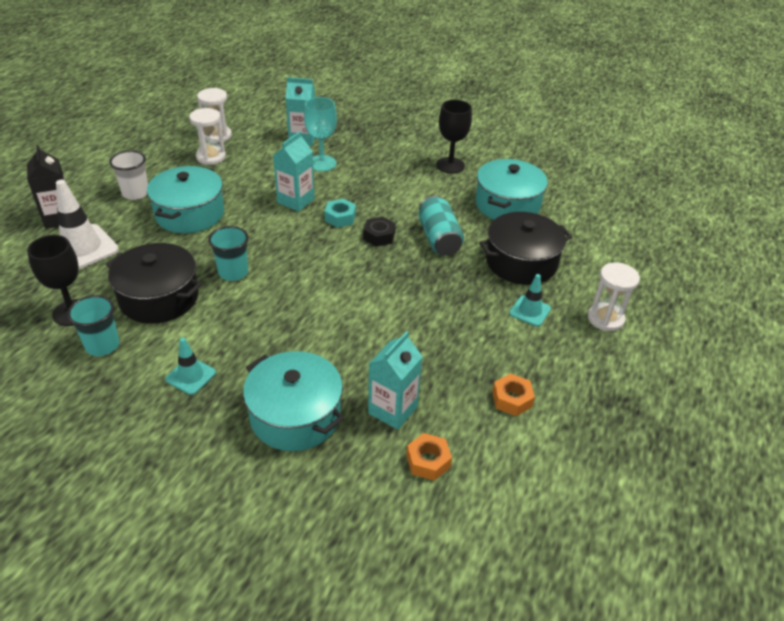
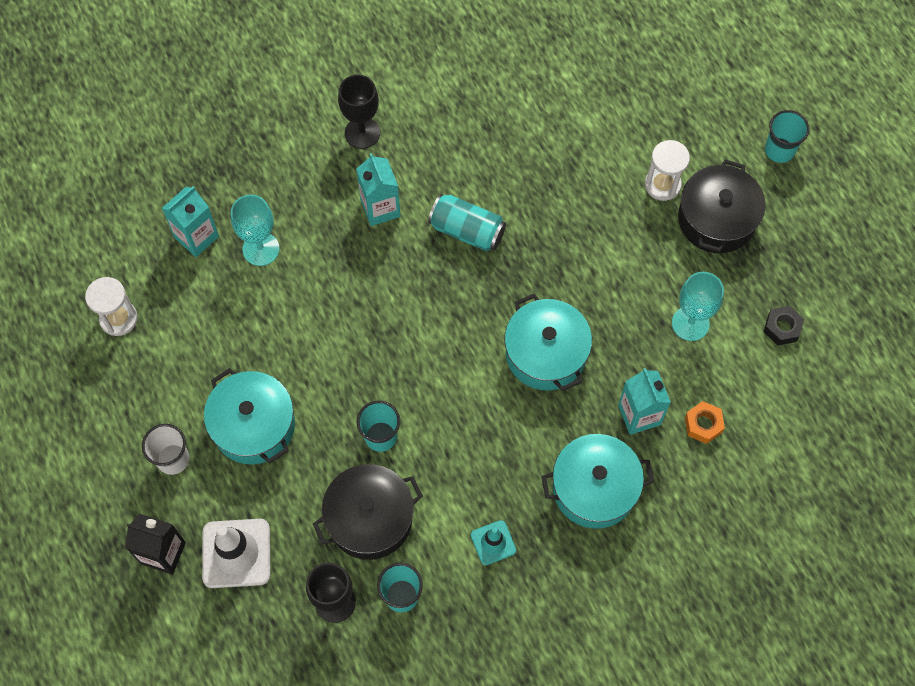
camera: 50 degrees left, 25 degrees up
white hourglass [189,108,226,165] -> none
turquoise carton [273,131,315,212] -> turquoise carton moved to [356,153,401,226]
turquoise nut [324,199,356,228] -> none
black nut [363,217,396,247] -> black nut moved to [764,306,804,346]
turquoise pot [475,159,548,220] -> turquoise pot moved to [504,294,592,391]
black pot [479,212,572,285] -> black pot moved to [678,159,765,253]
orange nut [492,373,535,416] -> turquoise goblet [672,272,724,341]
turquoise traffic cone [509,274,551,327] -> none
none -> turquoise cup [765,110,810,163]

